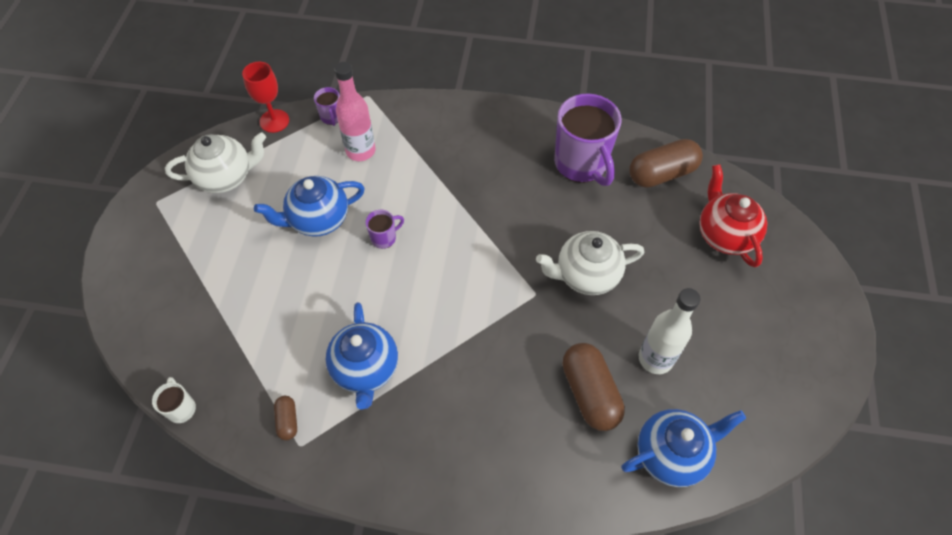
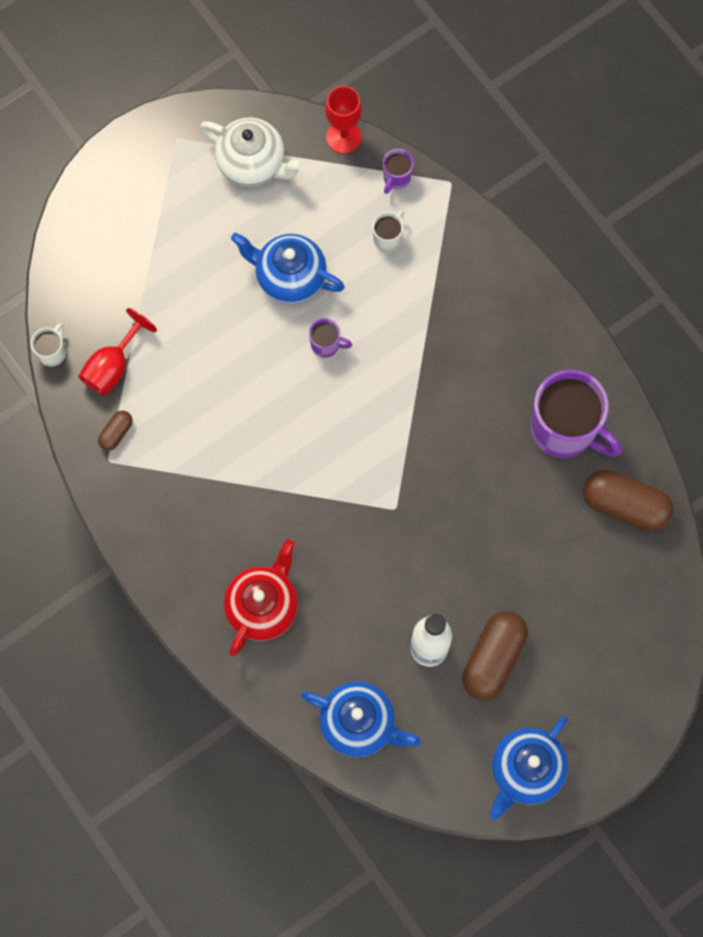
camera: 45 degrees right, 15 degrees up
blue teapot [326,302,398,410] -> blue teapot moved to [490,715,568,820]
pink bottle [334,62,376,161] -> white mug [372,210,404,252]
white teapot [536,231,644,295] -> none
purple mug [554,94,622,186] -> purple mug turned 75 degrees counterclockwise [531,369,622,458]
brown capsule [562,343,625,431] -> brown capsule moved to [462,611,528,700]
red teapot [699,164,767,267] -> red teapot moved to [224,539,298,656]
none -> red goblet [78,308,157,396]

